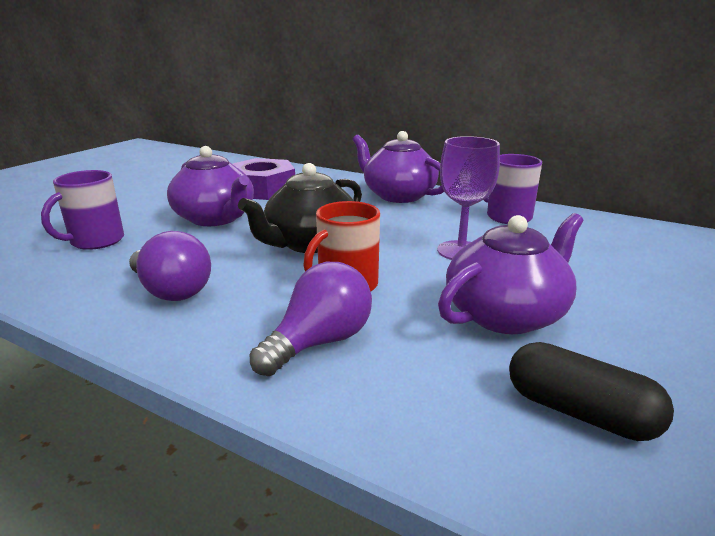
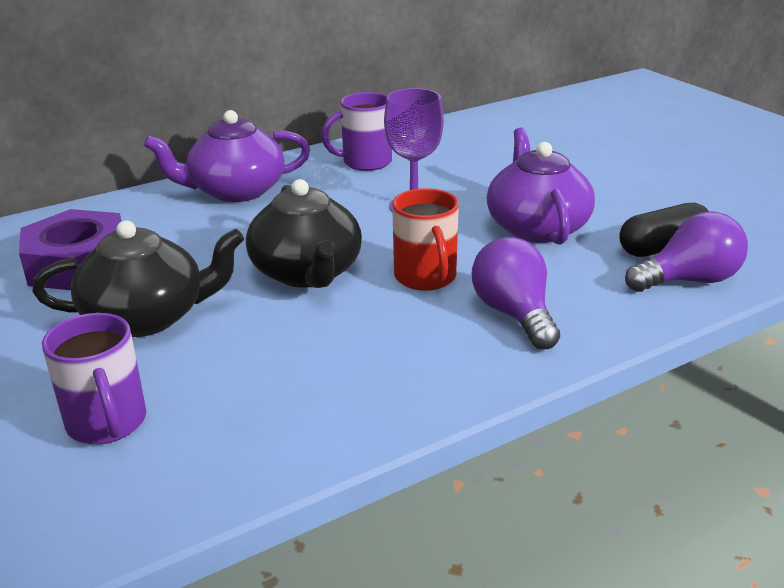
camera: 60 degrees left, 5 degrees up
purple light bulb [129,231,211,301] -> purple light bulb moved to [625,211,748,292]
purple teapot [167,146,254,226] -> black teapot [32,221,244,337]

